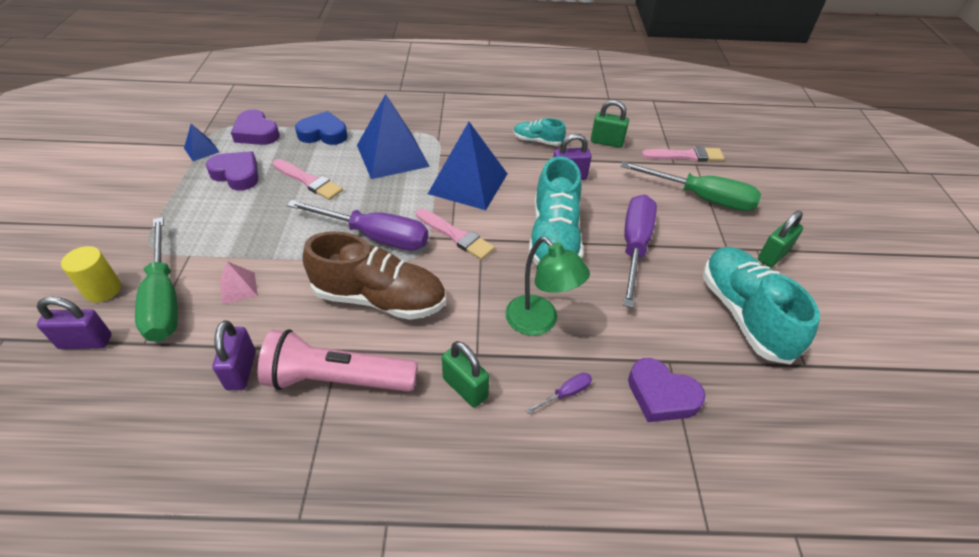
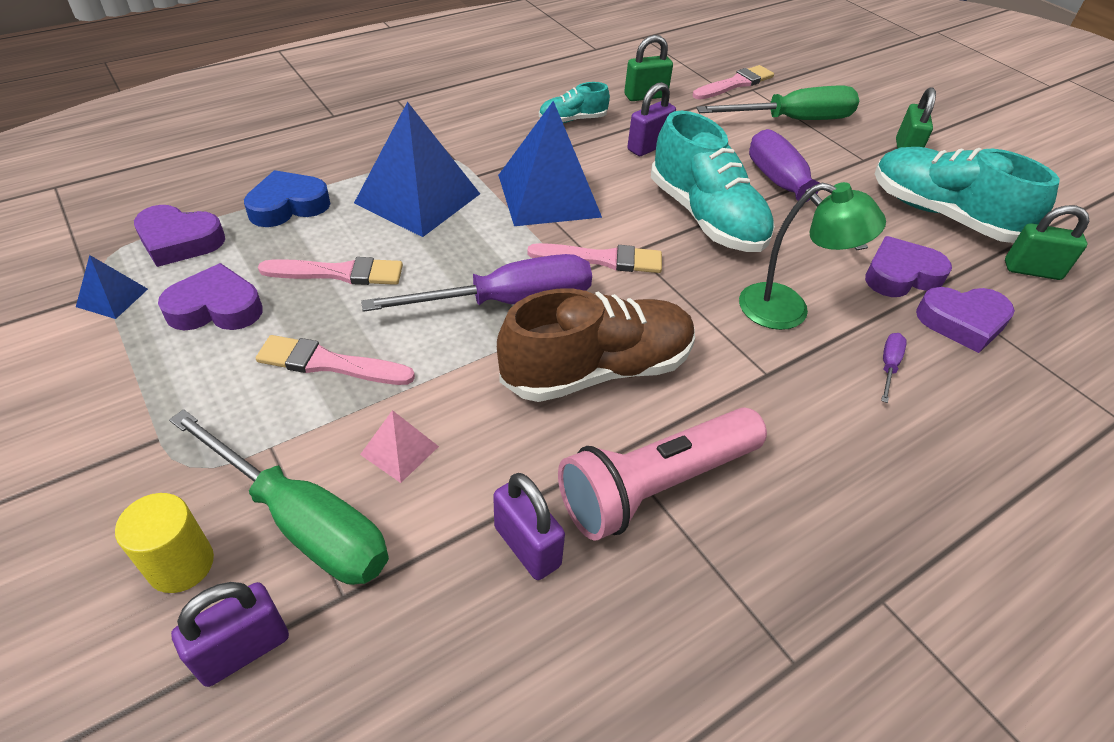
camera: 35 degrees left, 0 degrees up
green padlock [442,341,489,408] -> green padlock moved to [1005,205,1089,280]
none -> pink brush [256,335,415,385]
none -> purple heart [865,236,952,297]

